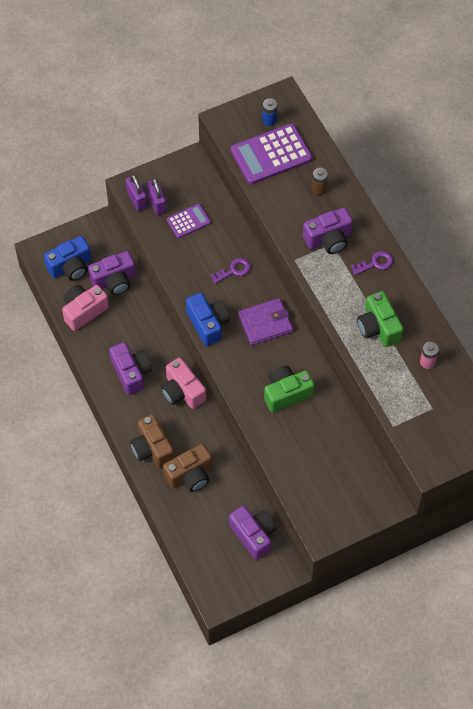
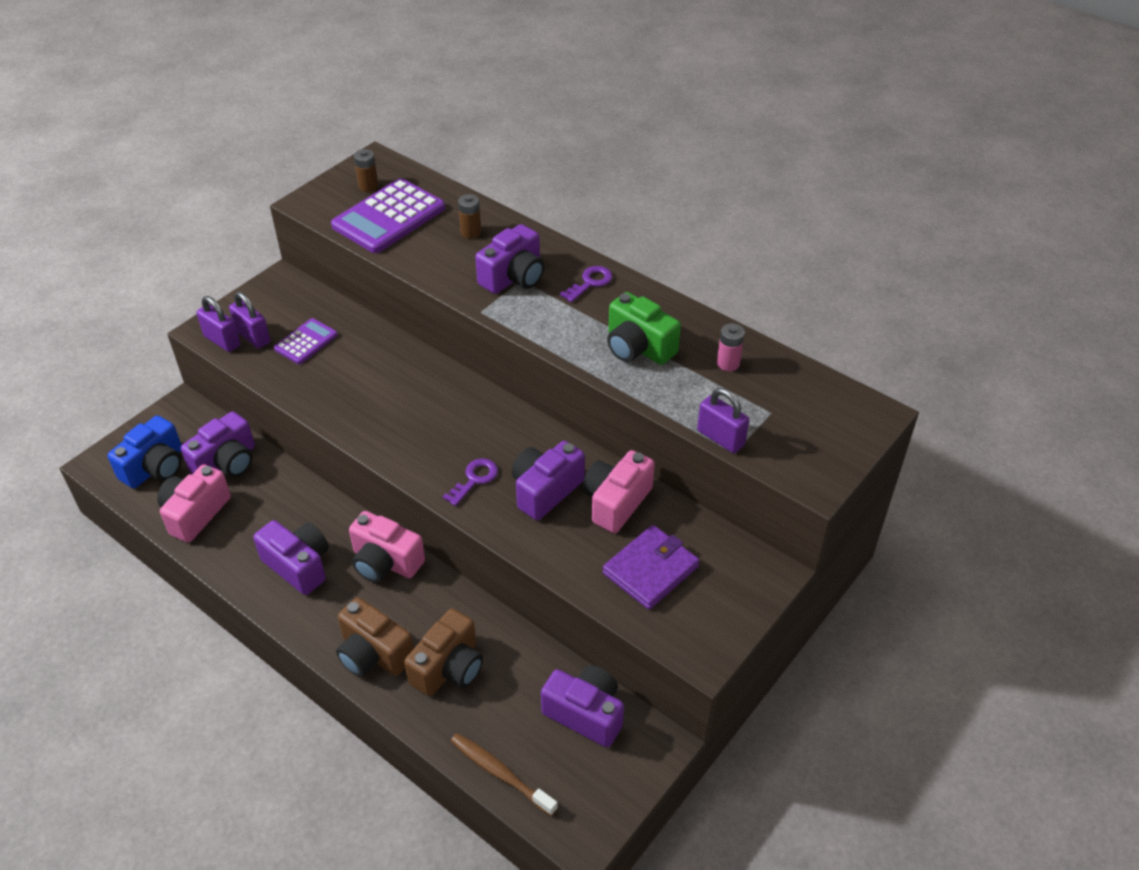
camera: 25 degrees left, 15 degrees down
blue camera [186,293,230,346] -> none
purple key [210,258,251,284] -> purple key moved to [442,459,498,506]
purple wallet [238,298,293,345] -> purple wallet moved to [603,525,700,610]
blue battery [262,98,277,126] -> brown battery [354,149,378,192]
green camera [264,366,315,413] -> purple camera [512,441,585,520]
none -> brown toothbrush [450,733,558,816]
none -> pink camera [582,450,655,533]
none -> purple padlock [697,388,749,453]

